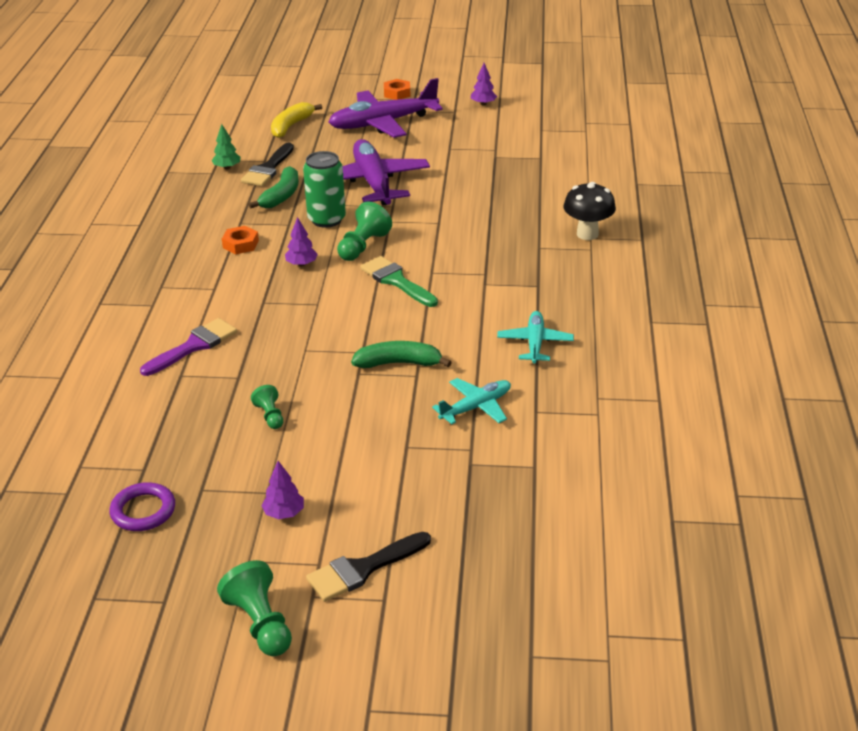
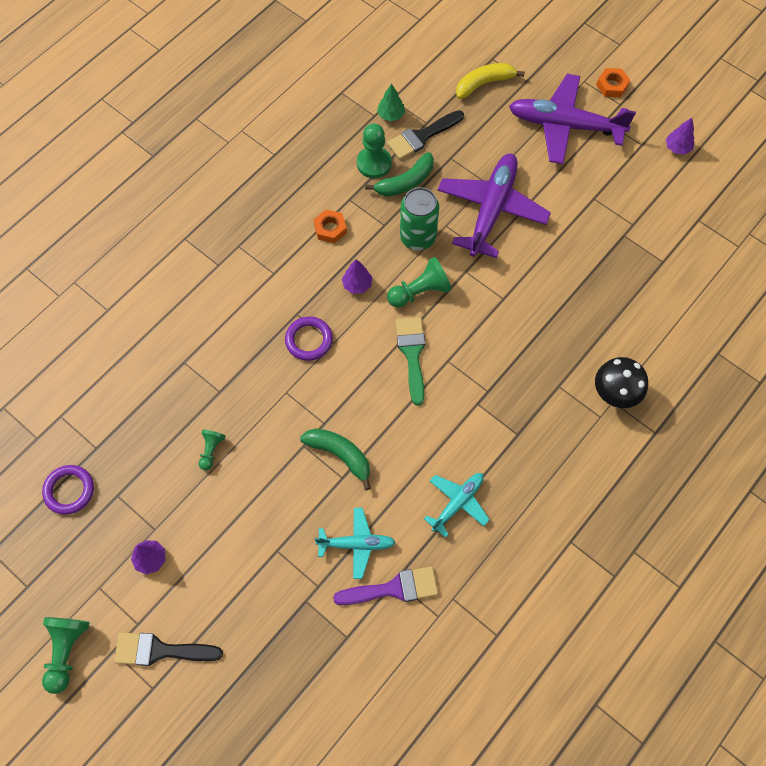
camera: 35 degrees right, 30 degrees up
purple brush [140,318,237,376] -> purple brush moved to [333,566,438,605]
none -> purple ring [285,316,333,361]
none -> green pawn [357,124,392,178]

